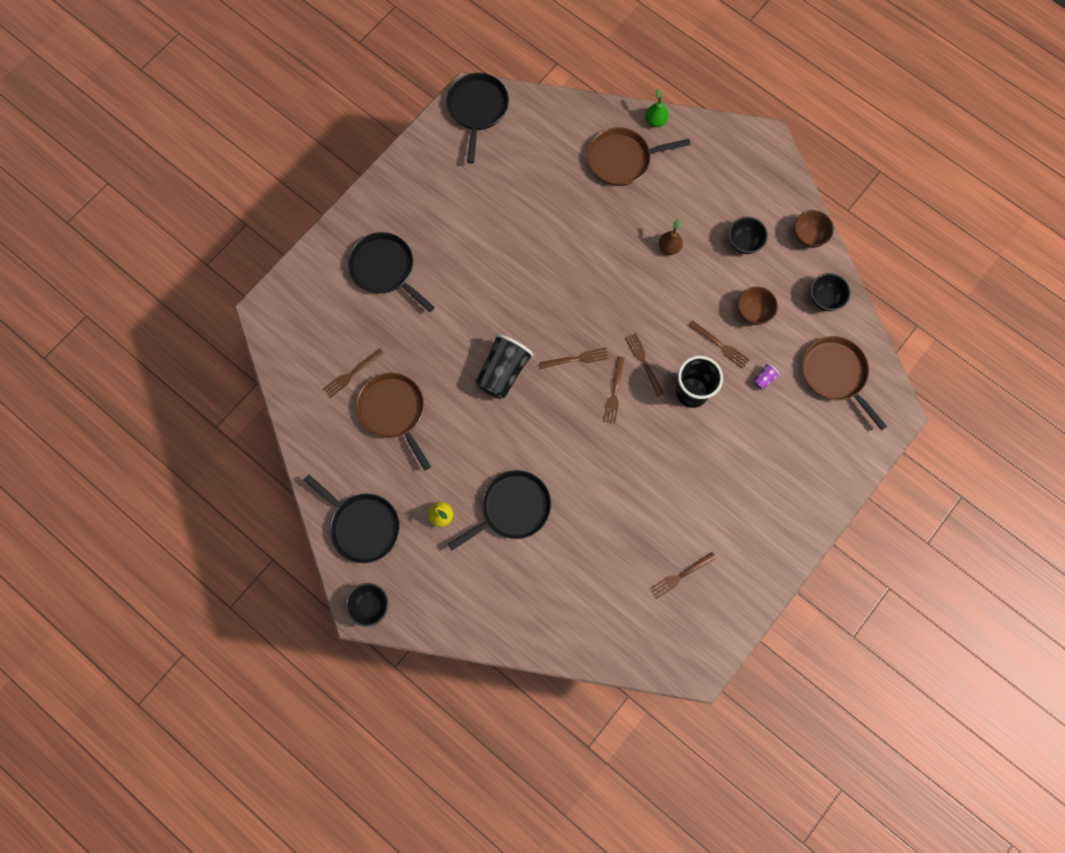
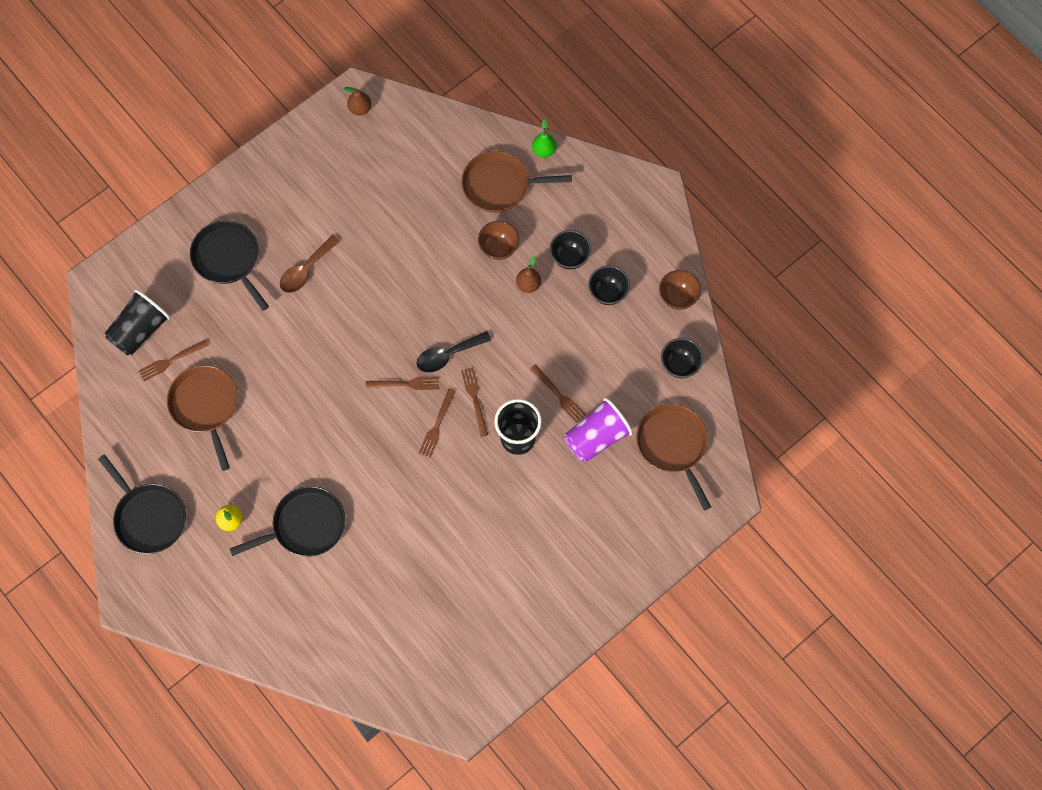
camera: 10 degrees right, 5 degrees down
black bowl [345,583,389,627] -> black bowl moved to [550,230,591,269]
black pan [446,73,509,164] -> brown pear [343,87,372,116]
black cup [476,334,534,399] -> black cup moved to [105,289,171,356]
brown fork [650,552,716,599] -> none
brown bowl [738,287,778,325] -> brown bowl moved to [478,221,519,260]
purple cup [753,364,780,390] -> purple cup [564,398,633,462], size x2.40
none -> brown spoon [280,235,340,293]
none -> black spoon [416,331,491,373]

